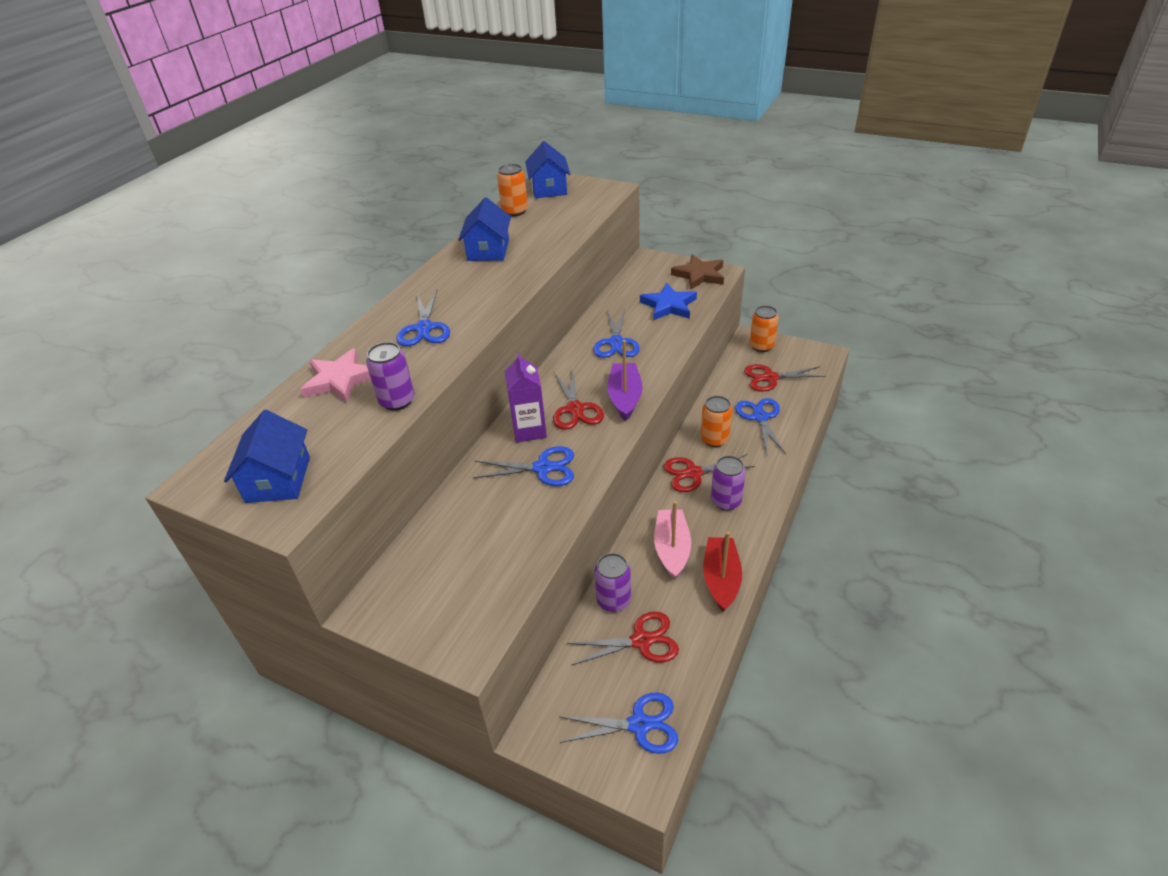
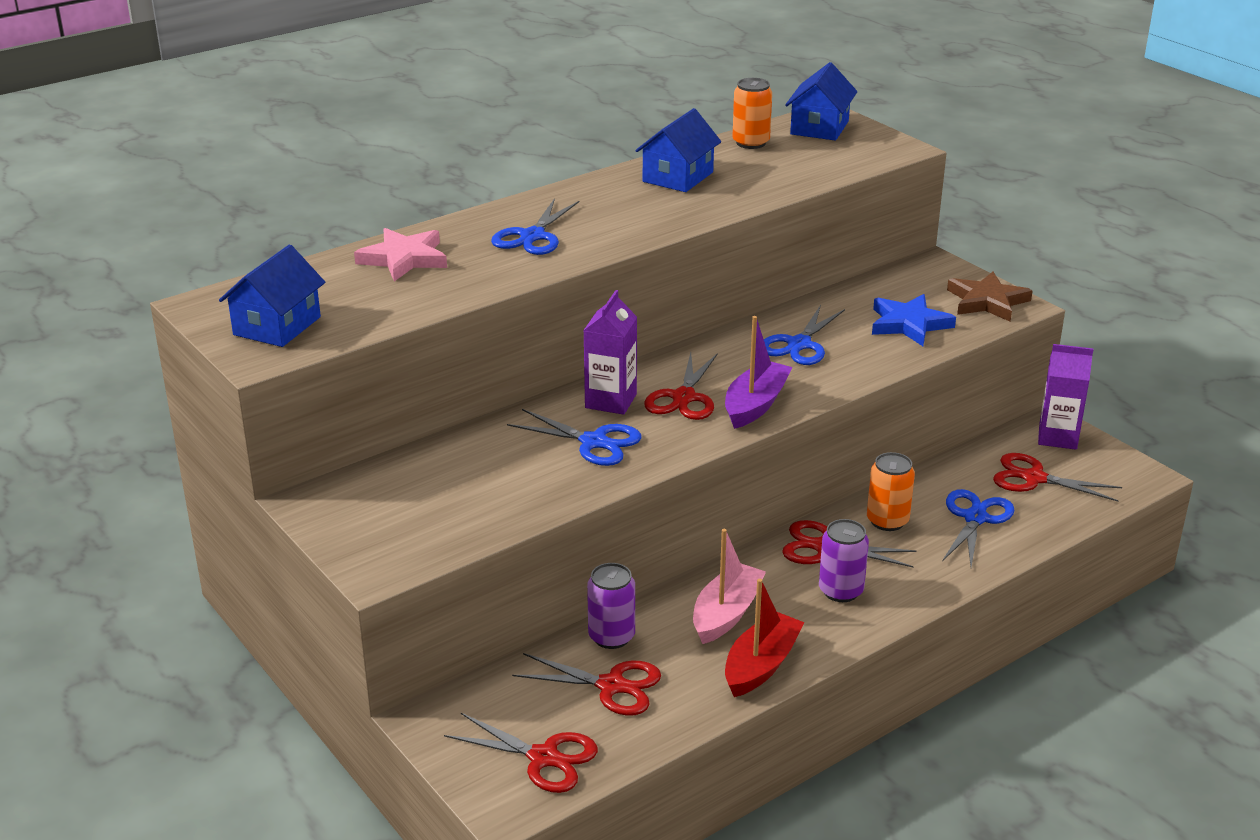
camera: 25 degrees right, 10 degrees down
purple can [366,342,415,411] -> none
blue scissors [559,693,678,754] -> red scissors [444,713,598,793]
orange can [750,306,779,352] -> purple carton [1038,344,1093,450]

